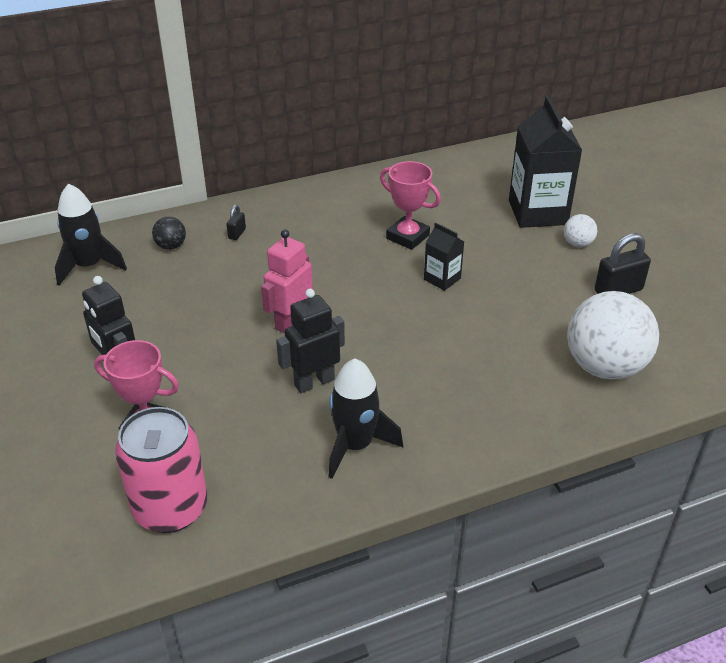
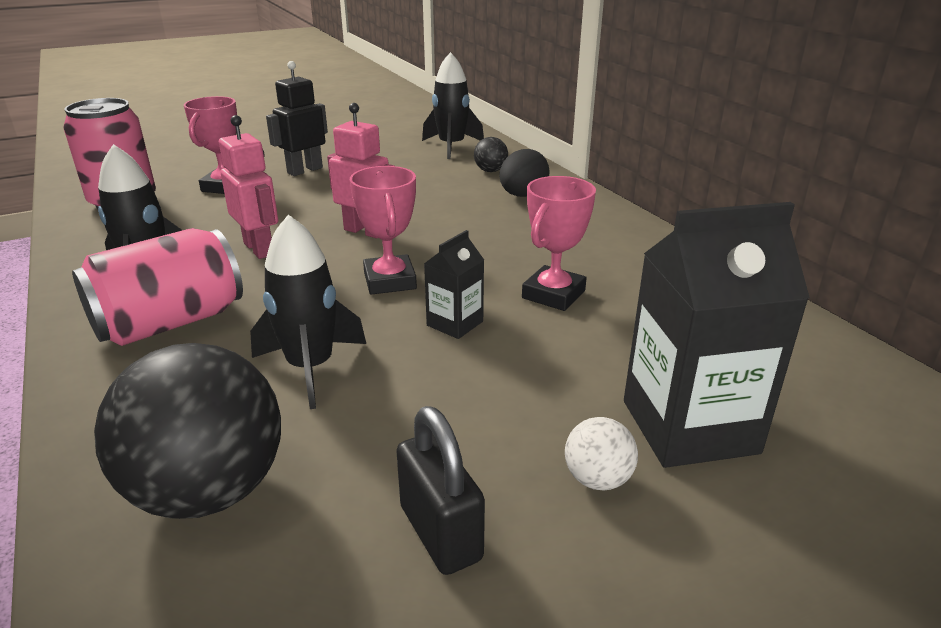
camera: 85 degrees right, 10 degrees down
black padlock [226,205,246,240] -> black egg [499,149,550,197]
black robot [276,289,345,393] -> pink robot [219,115,278,259]
white ball [567,291,659,380] -> black ball [94,343,281,519]
none -> pink can [72,228,243,346]
none -> black rocket [250,215,366,409]
none -> pink trophy [350,166,417,295]

